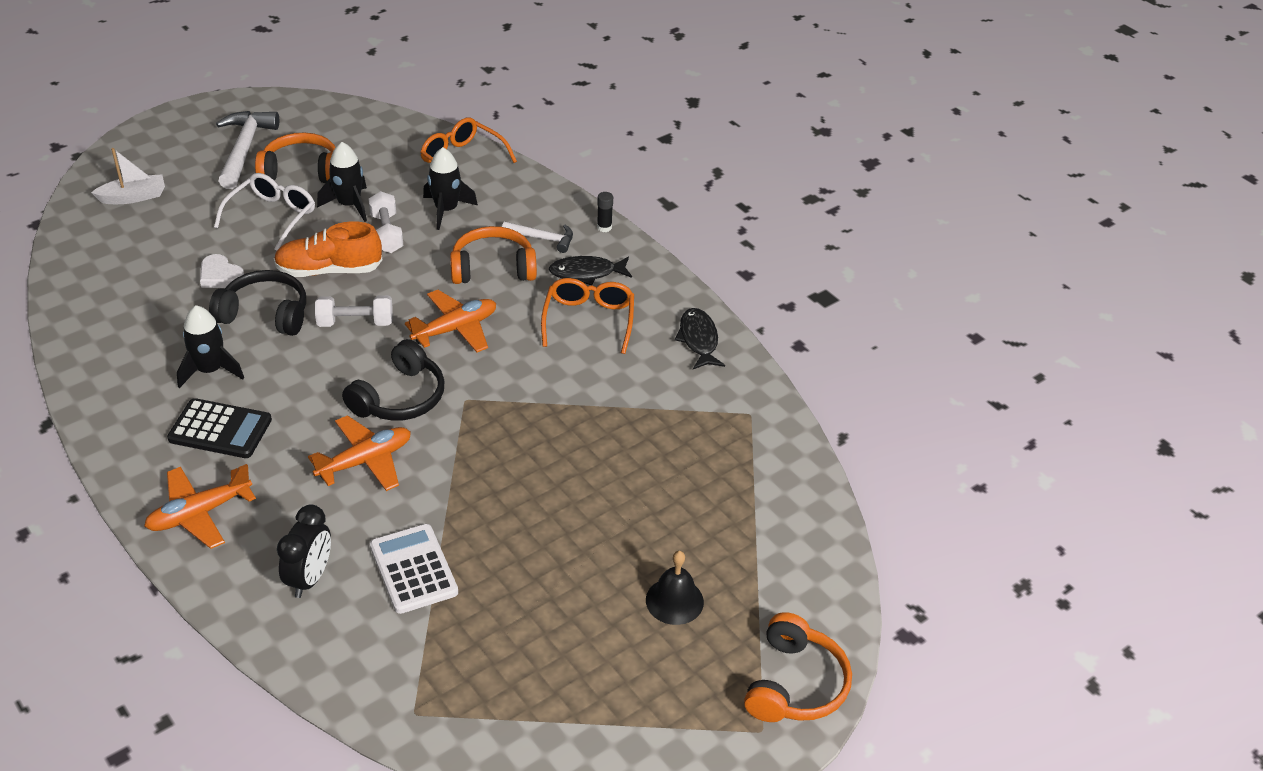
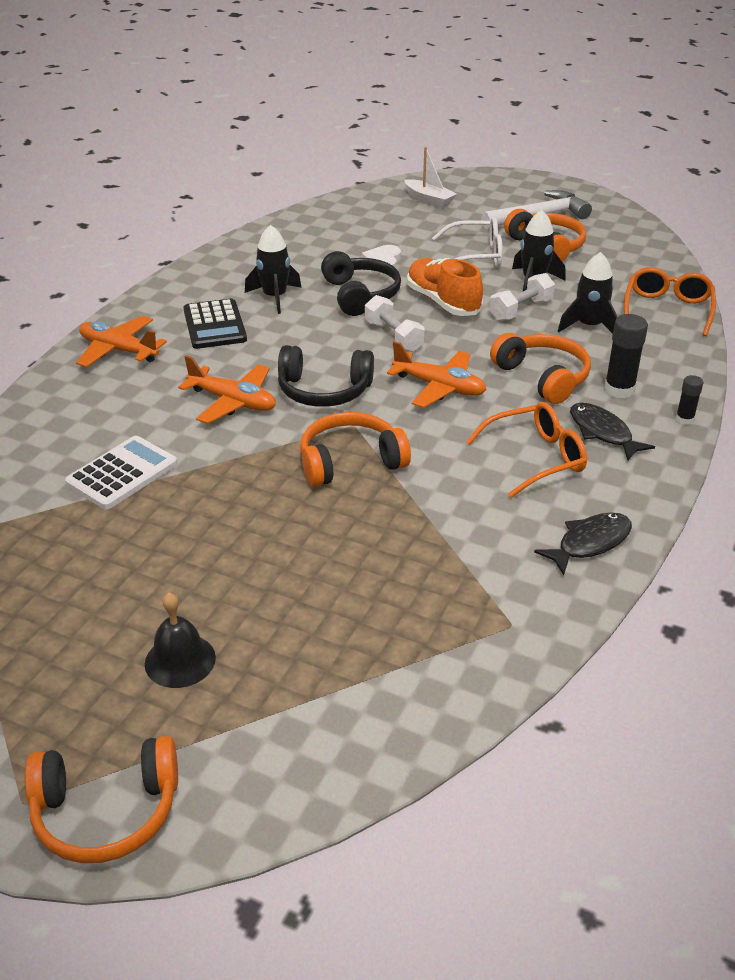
camera: 65 degrees right, 5 degrees down
black clock [277,505,331,598] -> none
white hammer [502,222,573,253] -> black glue stick [604,314,648,398]
none -> orange headphones [300,412,411,487]

